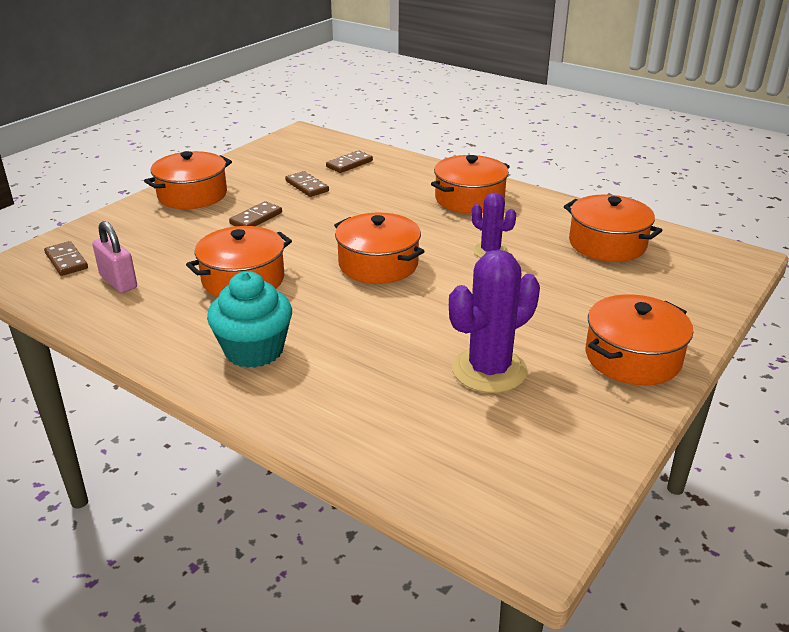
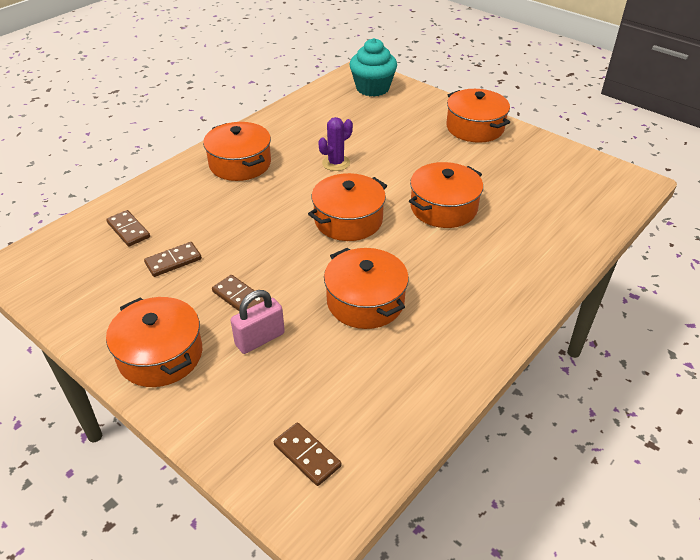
camera: 85 degrees left, 10 degrees up
brown domino [44,241,88,276] -> brown domino turned 75 degrees clockwise [274,423,342,486]
pink padlock [92,221,137,293] -> pink padlock moved to [231,290,285,354]
turquoise cupcake [207,271,292,368] -> turquoise cupcake moved to [350,38,397,97]
purple cactus [449,250,540,393] -> none
orange pot [564,195,662,262] -> orange pot moved to [409,162,483,228]

